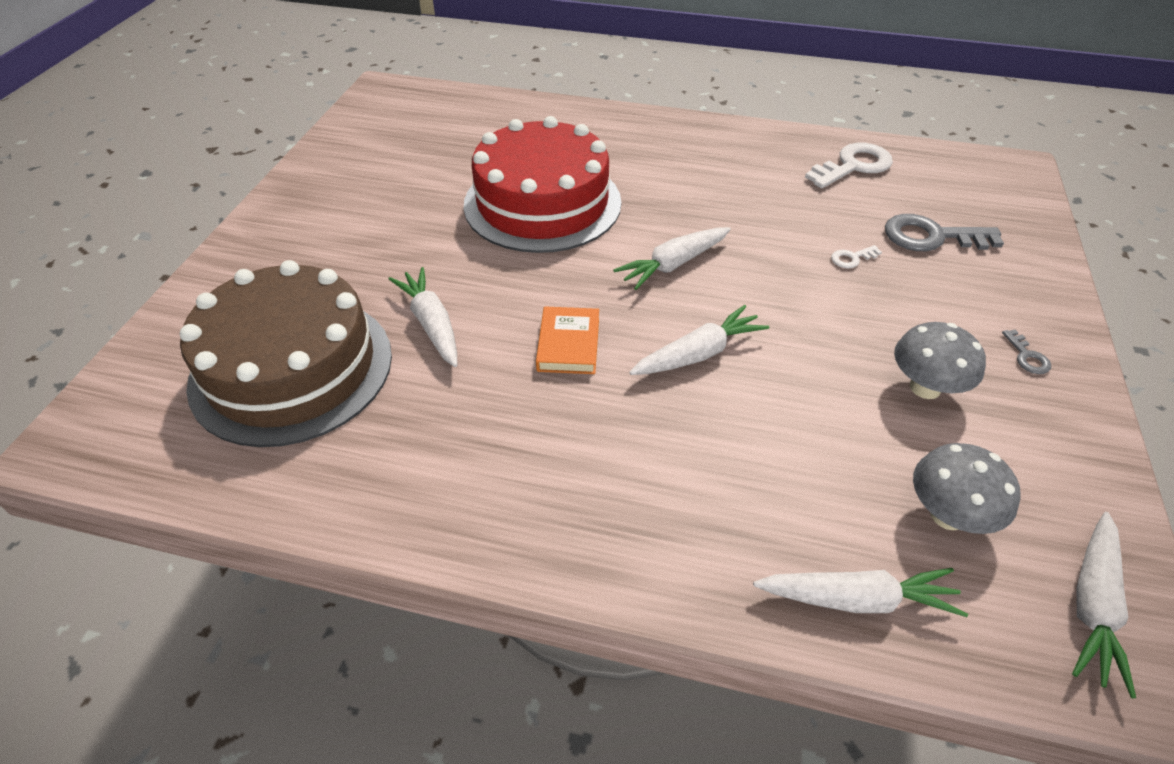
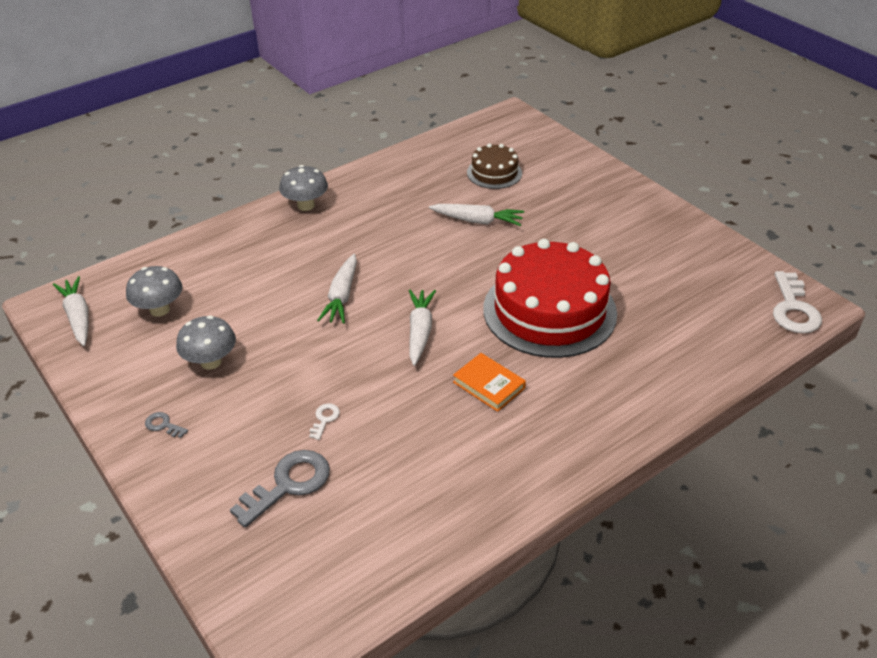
camera: 130 degrees right, 5 degrees down
brown cake [180,260,392,447] -> brown cake [467,143,522,189], size x0.49
orange book [536,307,599,374] -> orange book moved to [453,353,526,412]
white carrot [753,568,968,617] -> none
white key [805,143,893,188] -> white key moved to [773,271,822,333]
none -> grey mushroom [279,165,328,211]

